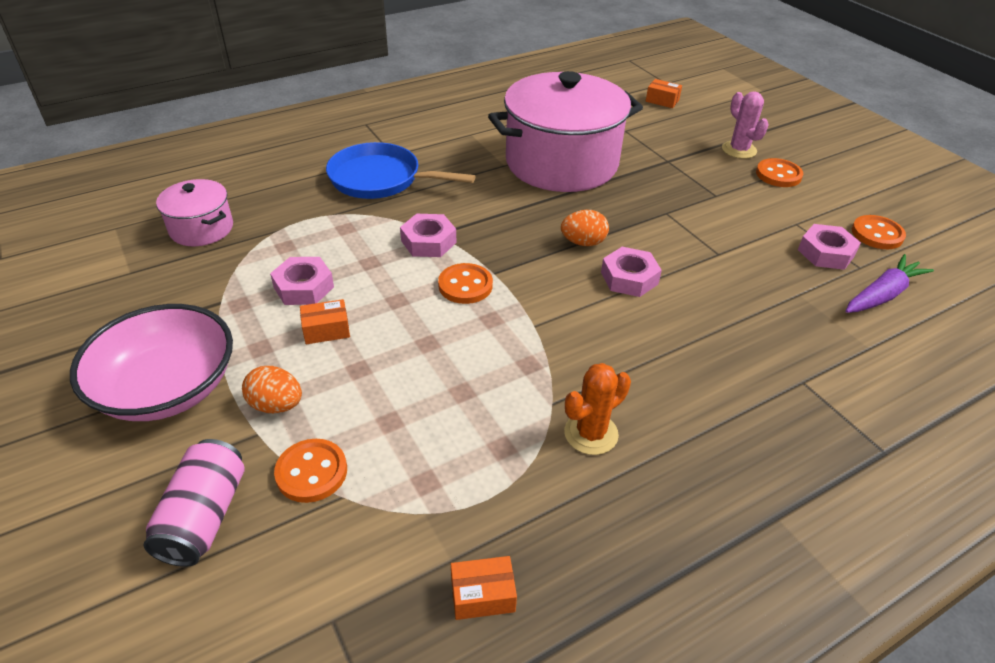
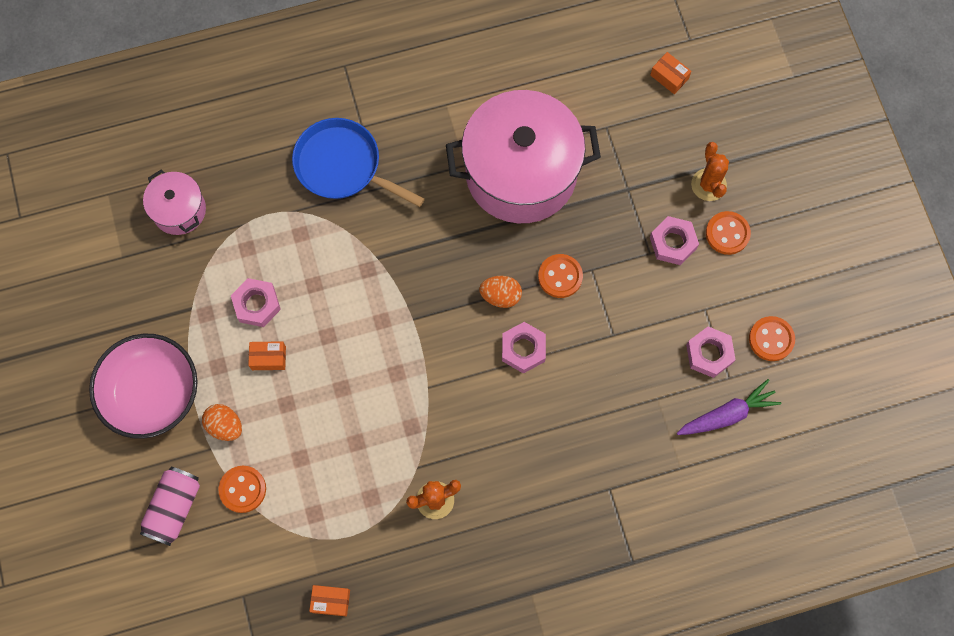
camera: 15 degrees right, 30 degrees up
pink nut [400,214,456,257] -> pink nut moved to [650,216,699,265]
orange button [438,263,493,304] -> orange button moved to [538,254,583,298]
pink cactus [722,92,769,159] -> orange cactus [691,142,729,201]

